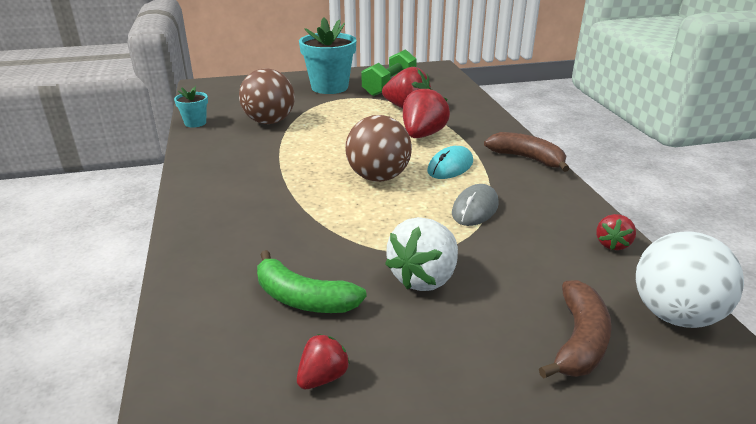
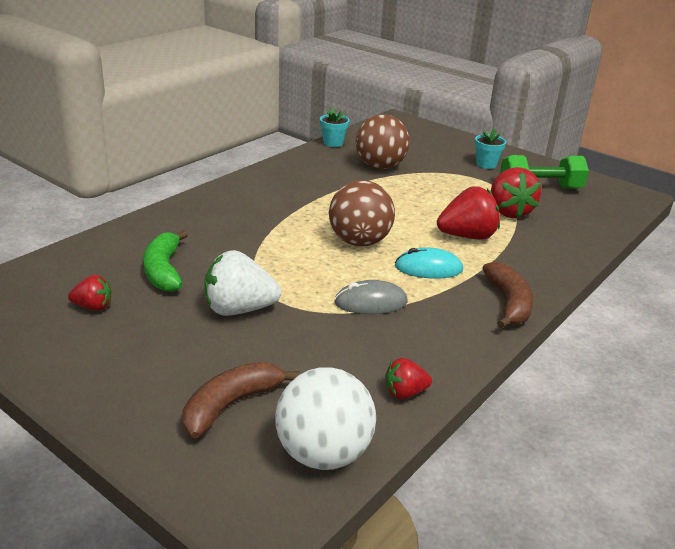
camera: 50 degrees right, 0 degrees up
turquoise flower pot [299,17,357,94] -> turquoise flower pot [475,128,506,169], size x0.50
brown banana [539,280,612,379] -> brown banana turned 150 degrees clockwise [183,362,300,438]

